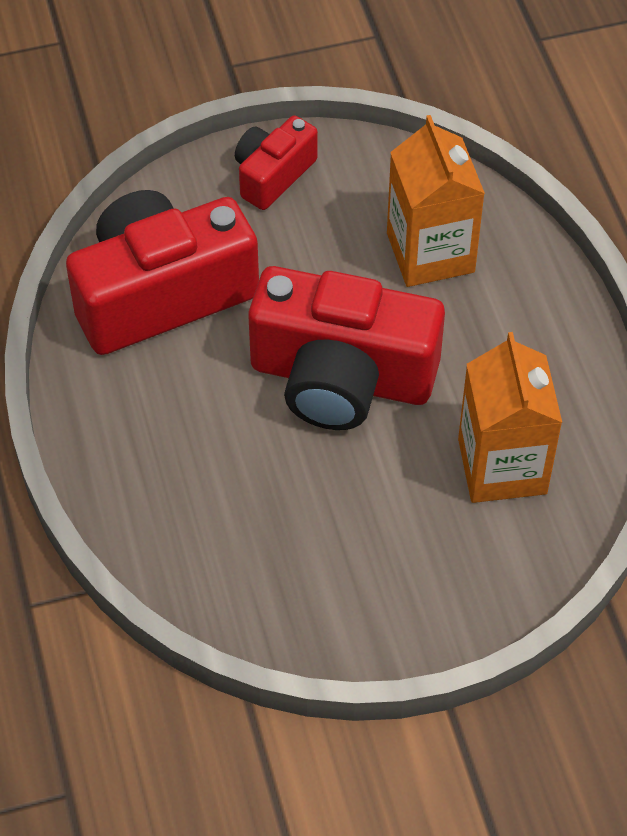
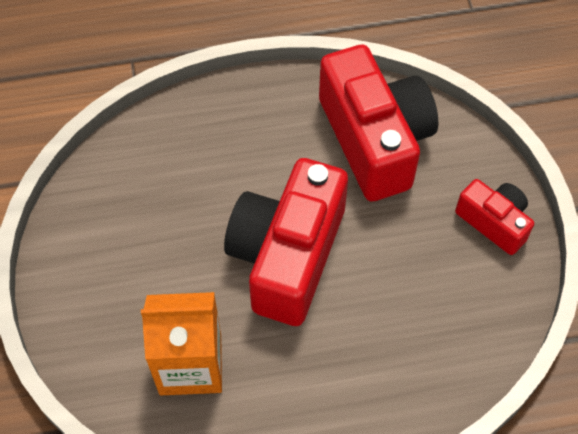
camera: 95 degrees right, 5 degrees up
orange carton [387,115,485,287] -> none

